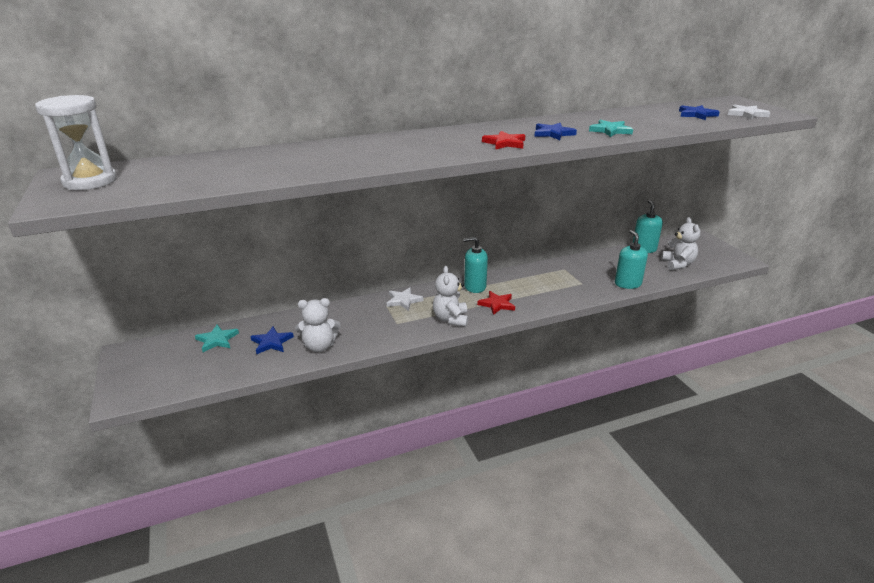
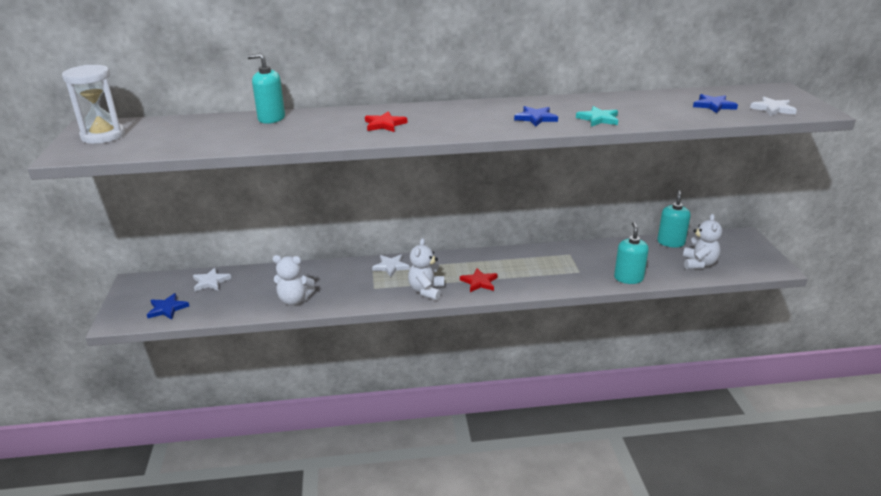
camera: 15 degrees right, 0 degrees up
turquoise star [195,325,239,352] -> white star [193,268,231,291]
blue star [250,327,294,354] -> blue star moved to [147,293,189,320]
turquoise soap dispenser [463,237,488,293] -> turquoise soap dispenser moved to [247,53,285,124]
red star [482,131,525,150] -> red star moved to [365,111,407,132]

